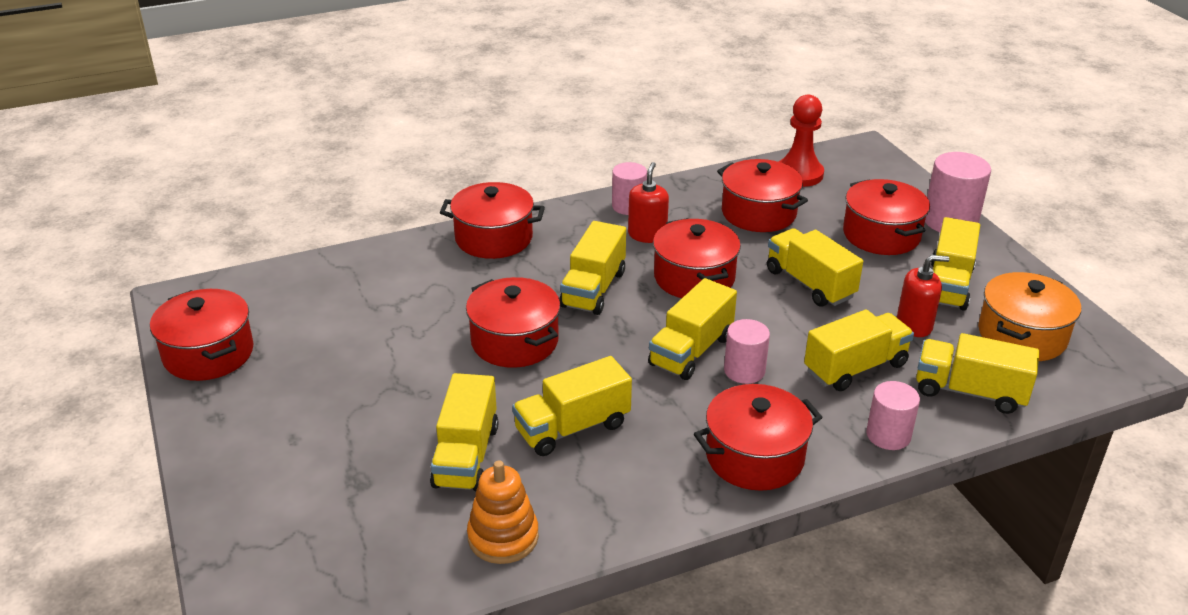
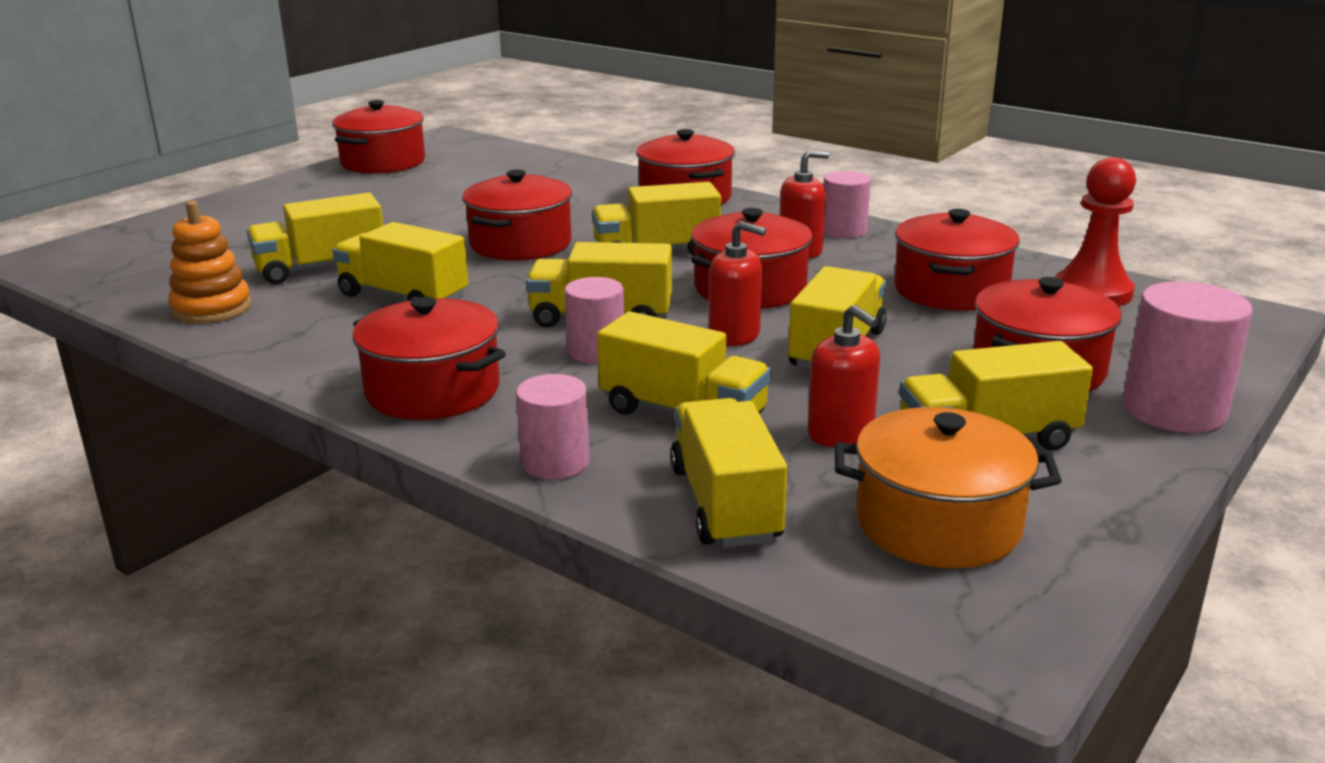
camera: 60 degrees right, 10 degrees down
none -> red soap dispenser [709,221,766,346]

